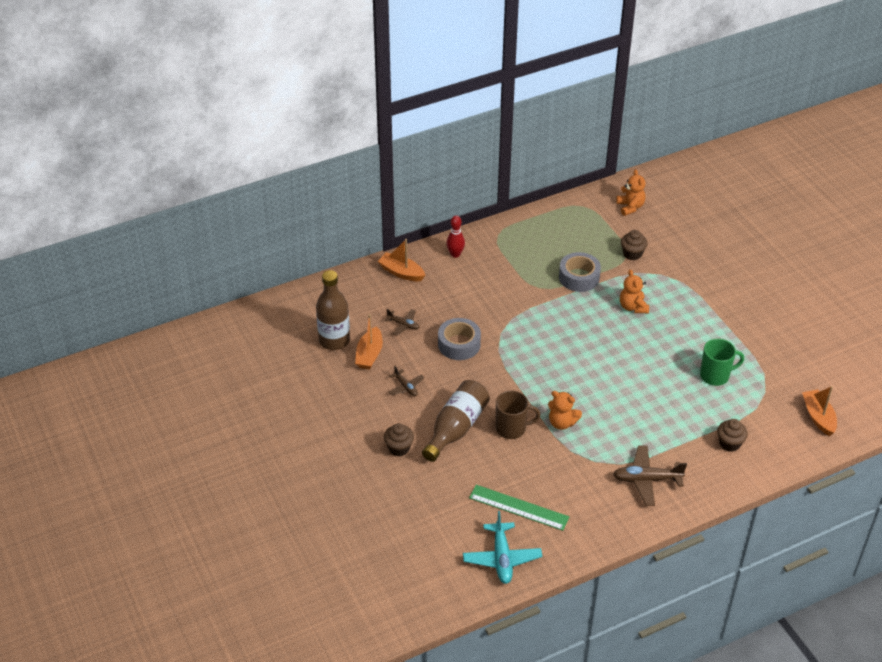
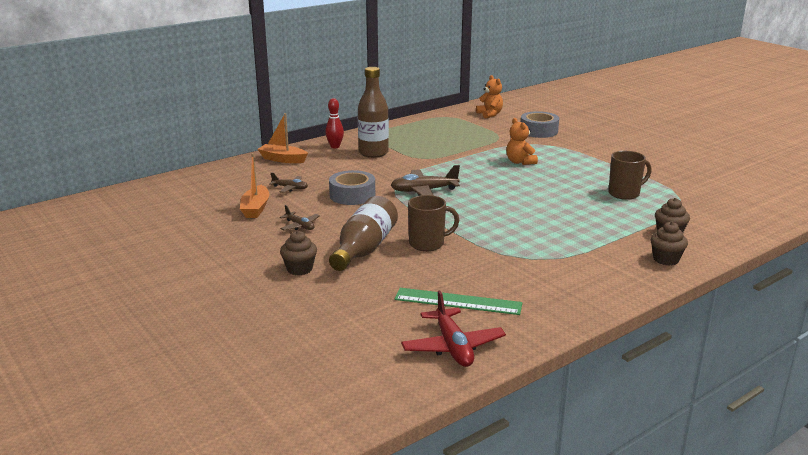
camera: 10 degrees left, 20 degrees down
brown bottle [316,270,350,350] -> brown bottle moved to [358,67,389,158]
turquoise plane [463,511,542,584] -> red plane [401,290,506,367]
orange teddy bear [548,391,582,430] -> none
grey tape [559,252,601,292] -> grey tape moved to [521,111,559,138]
brown plane [613,446,687,506] -> brown plane moved to [391,165,460,196]
brown cupcake [621,230,648,260] -> brown cupcake moved to [650,222,688,266]
green mug [700,338,744,386] -> brown mug [608,151,652,200]
orange boat [802,386,837,436] -> none

